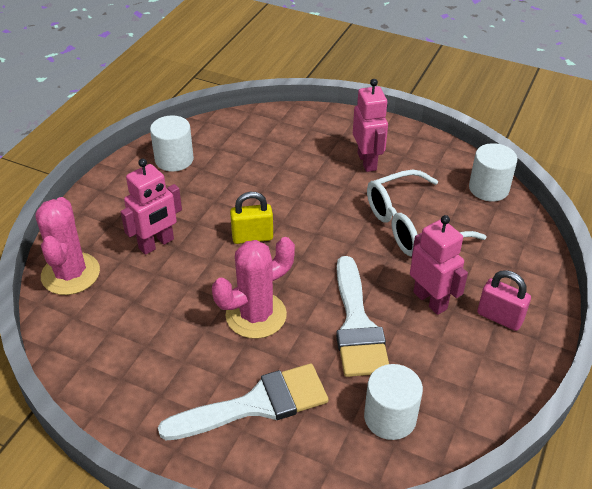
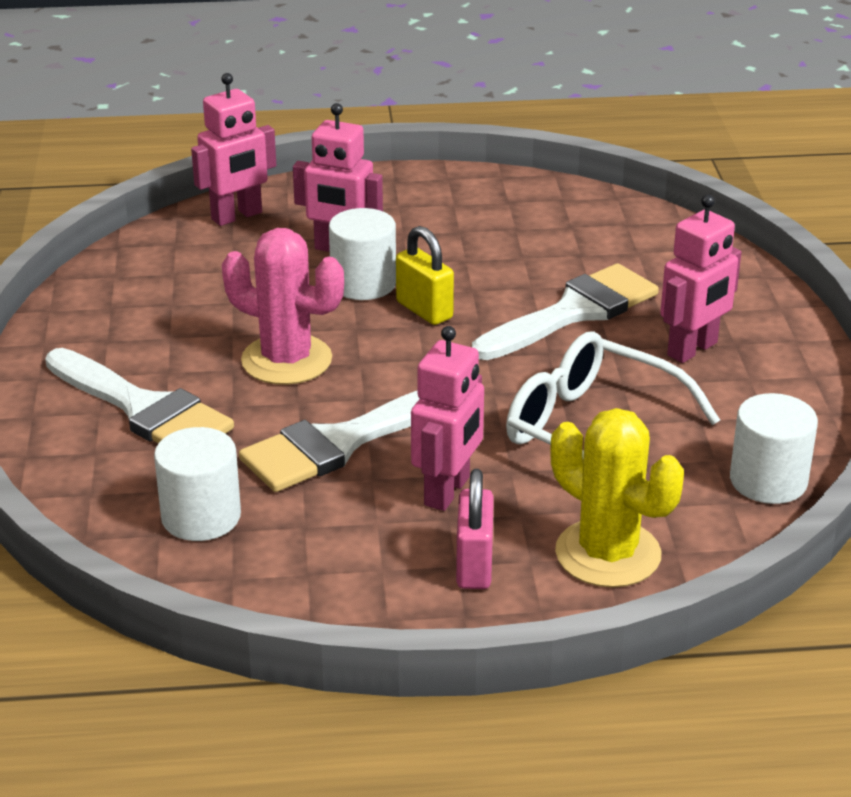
camera: 60 degrees right, 10 degrees down
pink cactus [35,197,100,295] -> pink robot [191,73,276,226]
white cylinder [150,115,194,172] -> white cylinder moved to [329,208,396,300]
none -> white brush [472,263,659,360]
none -> yellow cactus [550,408,684,588]

